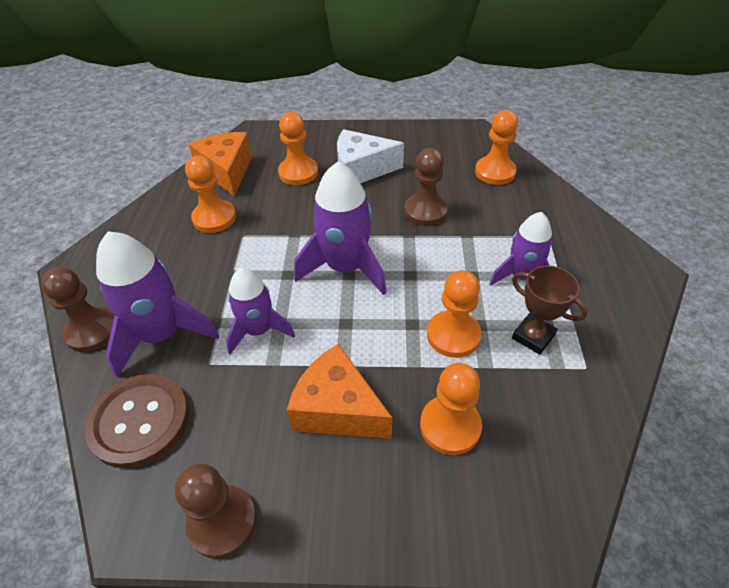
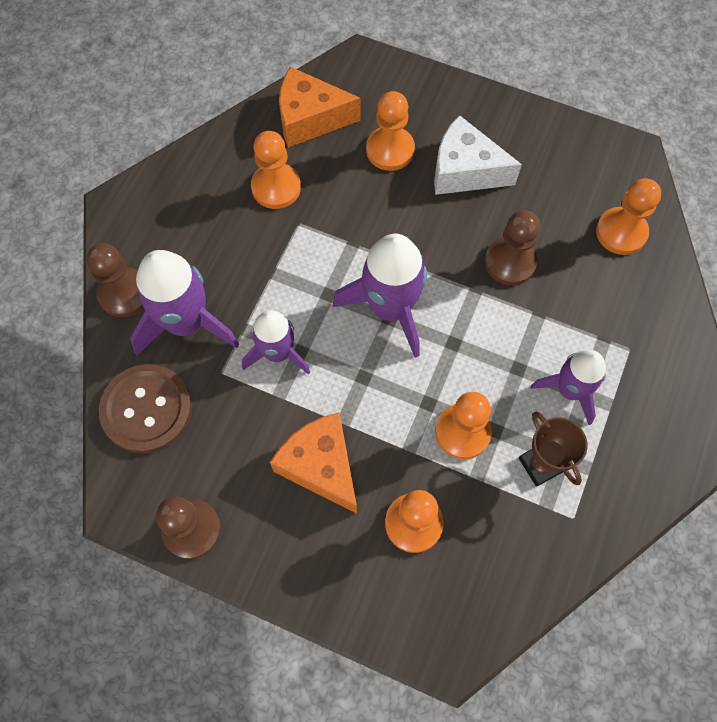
camera: 20 degrees right, 20 degrees up
orange cheese [189,132,252,196] -> orange cheese turned 90 degrees counterclockwise [279,67,361,148]

